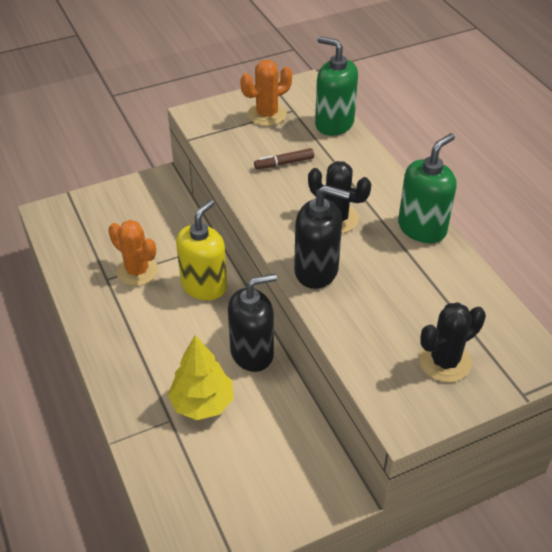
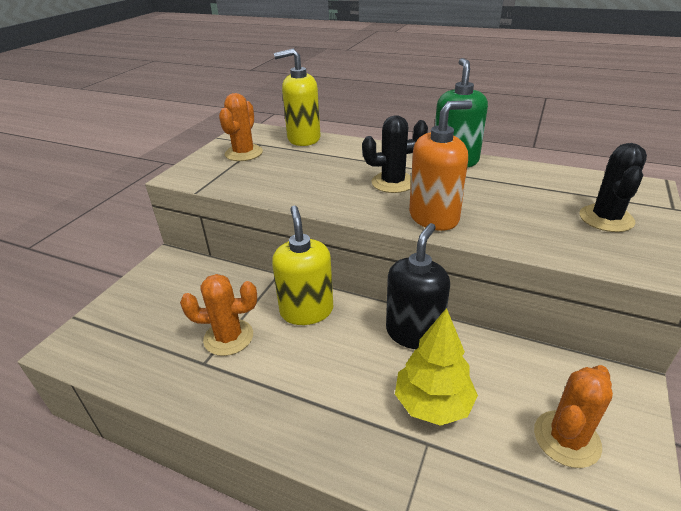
camera: 40 degrees left, 10 degrees down
brown marker [254,148,314,169] -> none
black soap dispenser [294,185,350,289] -> orange soap dispenser [409,100,472,231]
green soap dispenser [315,36,358,136] -> yellow soap dispenser [274,49,320,146]
none -> orange cactus [534,365,613,468]

